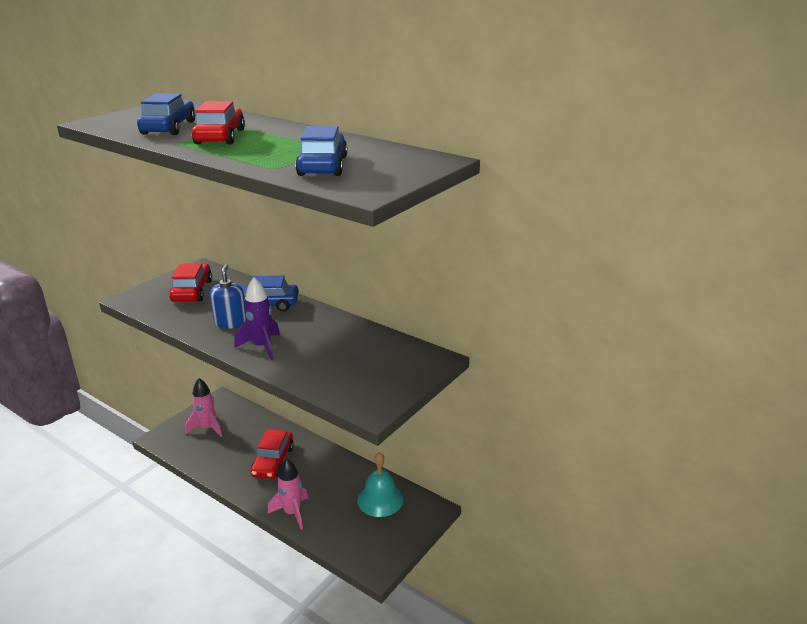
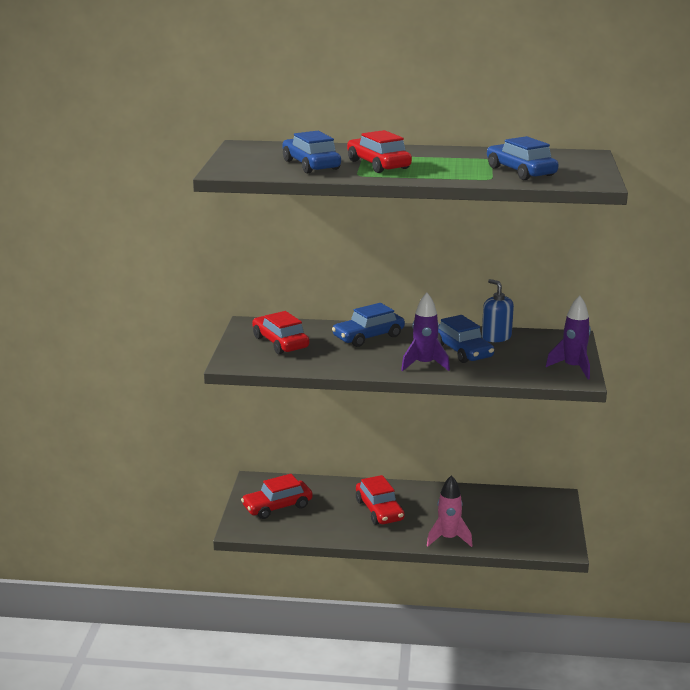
camera: 30 degrees left, 5 degrees down
pink rocket [185,378,222,437] -> red car [241,474,313,519]
blue soap dispenser [210,264,246,329] -> blue soap dispenser moved to [482,279,514,342]
turquoise bell [357,452,404,517] -> none
none -> blue car [438,315,494,363]
none -> purple rocket [546,296,591,379]

